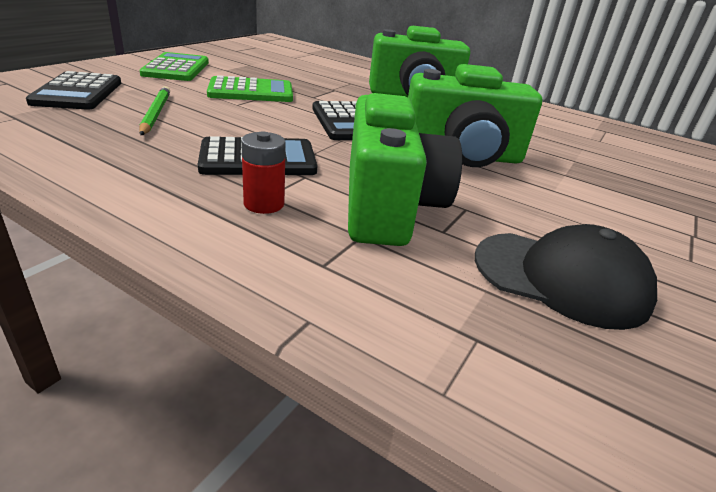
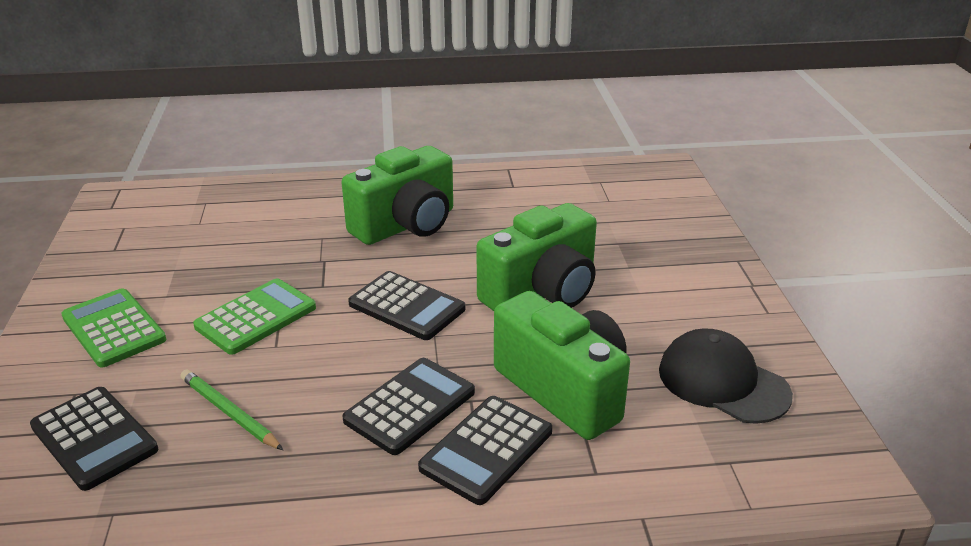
camera: 35 degrees left, 0 degrees up
red battery [241,132,286,214] -> black calculator [418,396,552,505]
black cap [475,224,657,330] -> black cap turned 120 degrees counterclockwise [659,328,793,424]

